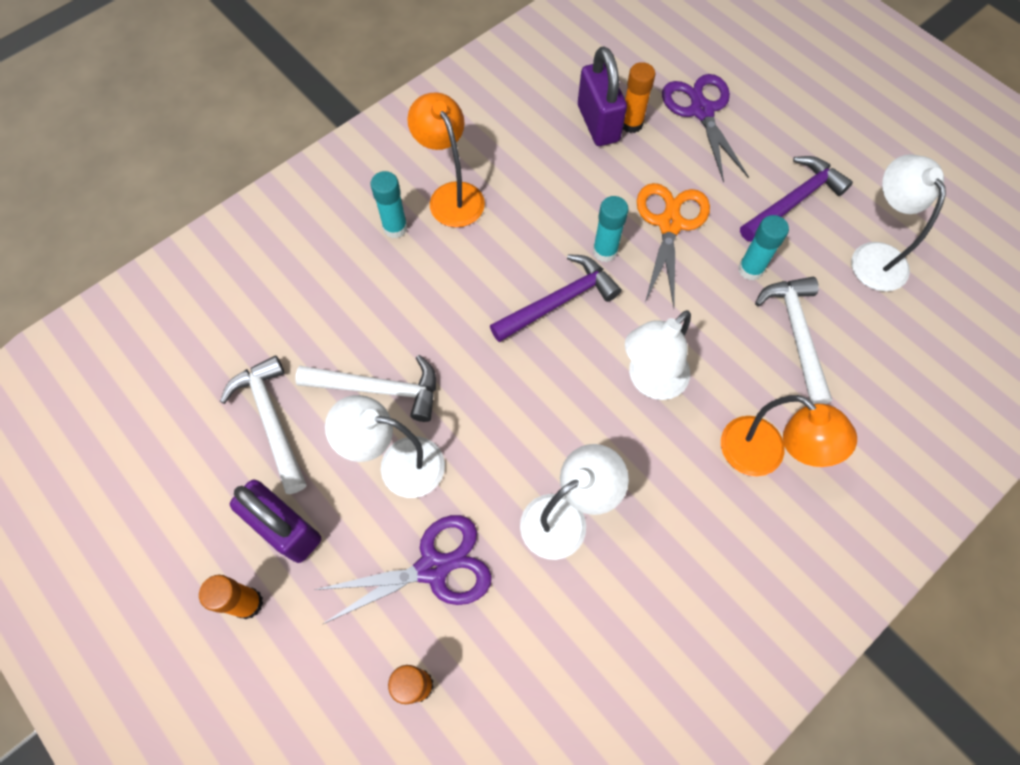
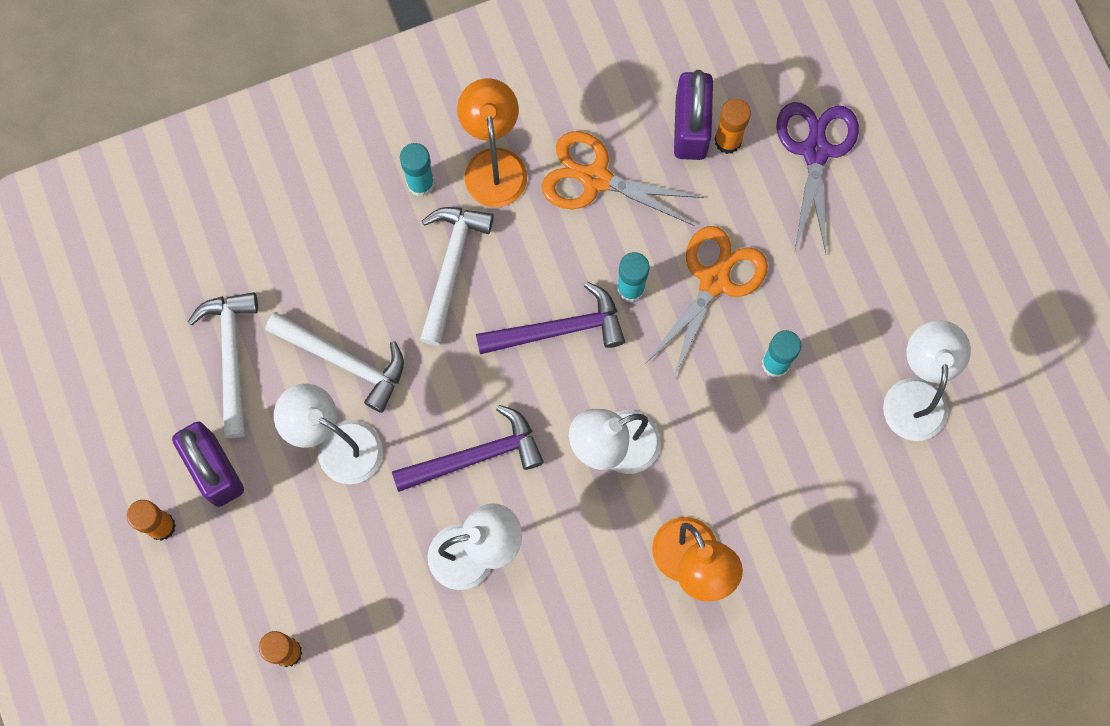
camera: 20 degrees right, 10 degrees up
purple scissors [315,515,492,624] -> none
purple hammer [740,156,853,242] -> purple hammer moved to [392,405,544,492]
white hammer [755,277,832,404] -> white hammer moved to [420,207,494,346]
none -> orange scissors [541,131,704,226]

